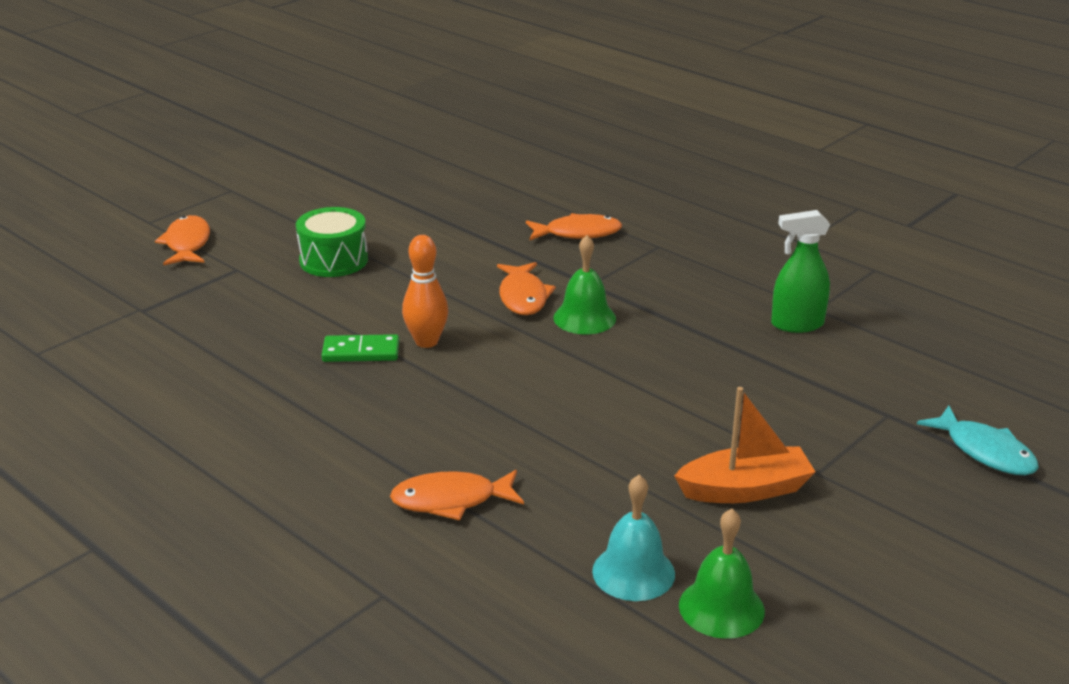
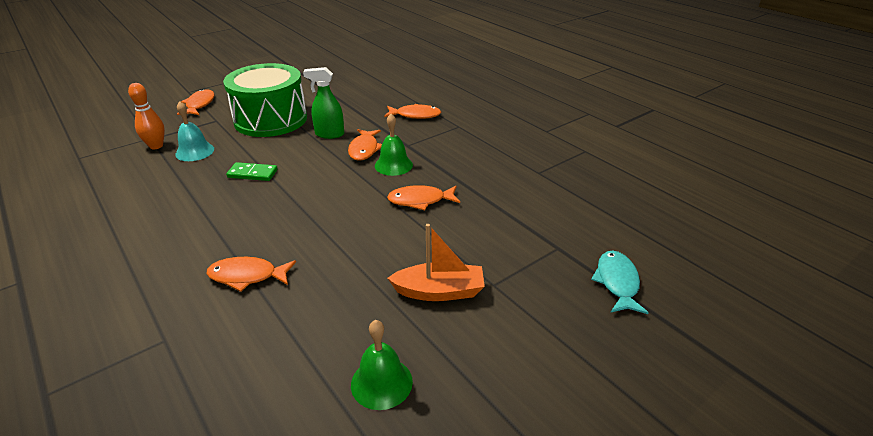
camera: 10 degrees right, 5 degrees up
green drum [296,207,368,277] -> green drum [223,63,307,137], size x1.83
orange bowling pin [402,235,448,348] -> orange bowling pin moved to [128,83,165,149]
turquoise bell [592,475,675,601] -> turquoise bell moved to [175,101,214,161]
green spray bottle [771,210,830,333] -> green spray bottle moved to [303,67,344,139]
turquoise fish [917,406,1039,475] -> turquoise fish turned 150 degrees counterclockwise [591,250,649,314]
none -> orange fish [387,185,460,210]

